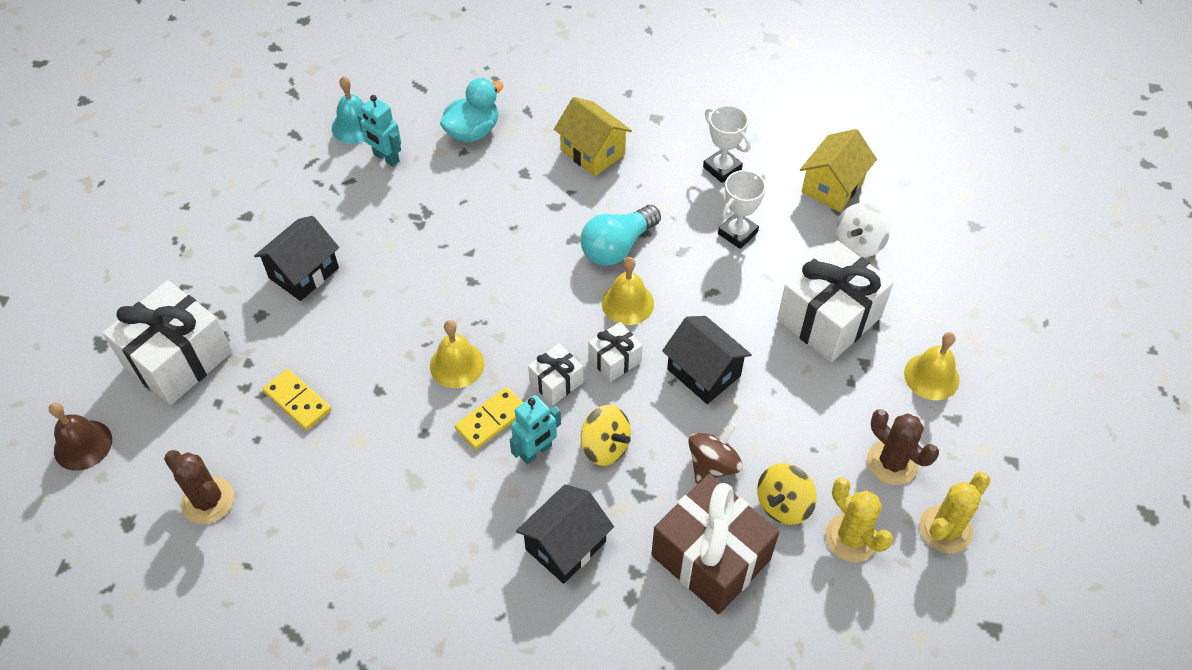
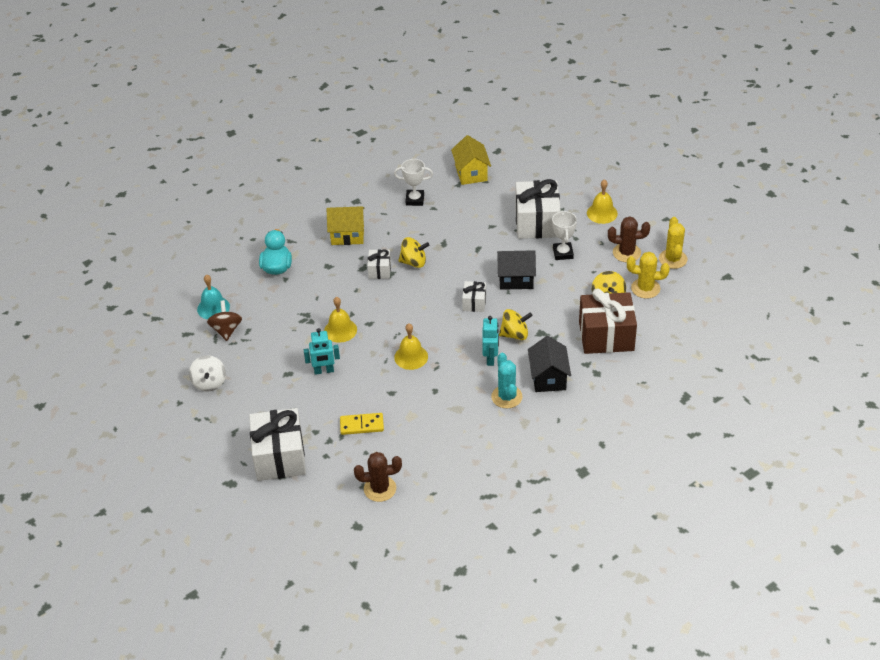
camera: 45 degrees left, 10 degrees down
brown bell [49,402,112,471] -> none
black house [254,216,339,301] -> none
turquoise robot [358,95,401,167] -> turquoise robot moved to [304,328,340,375]
yellow domino [455,387,523,450] -> none
white gift [528,343,583,405] -> white gift moved to [367,249,391,279]
turquoise light bulb [580,205,661,266] -> yellow spinning top [398,237,429,268]
yellow bell [602,257,654,325] -> yellow bell moved to [324,297,357,343]
brown spinning top [688,422,743,484] -> brown spinning top moved to [207,300,242,341]
white trophy [718,170,766,249] -> white trophy moved to [552,211,577,260]
white spinning top [836,203,890,257] -> white spinning top moved to [189,355,226,391]
none -> turquoise cactus [491,353,523,408]

